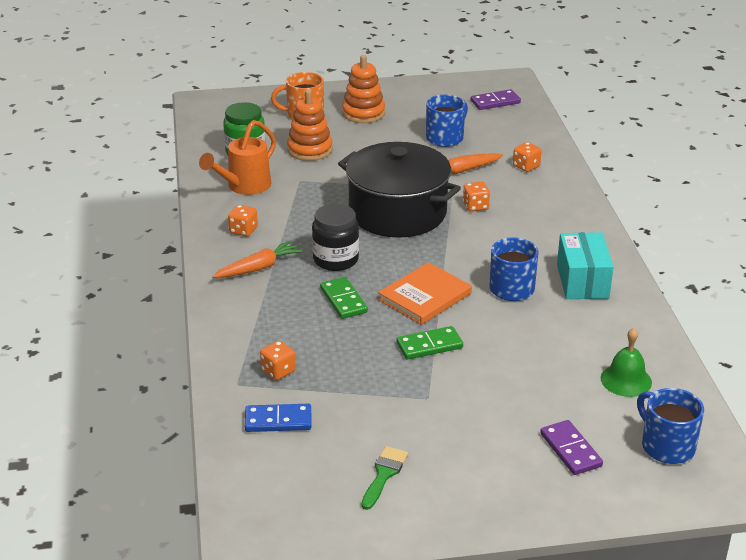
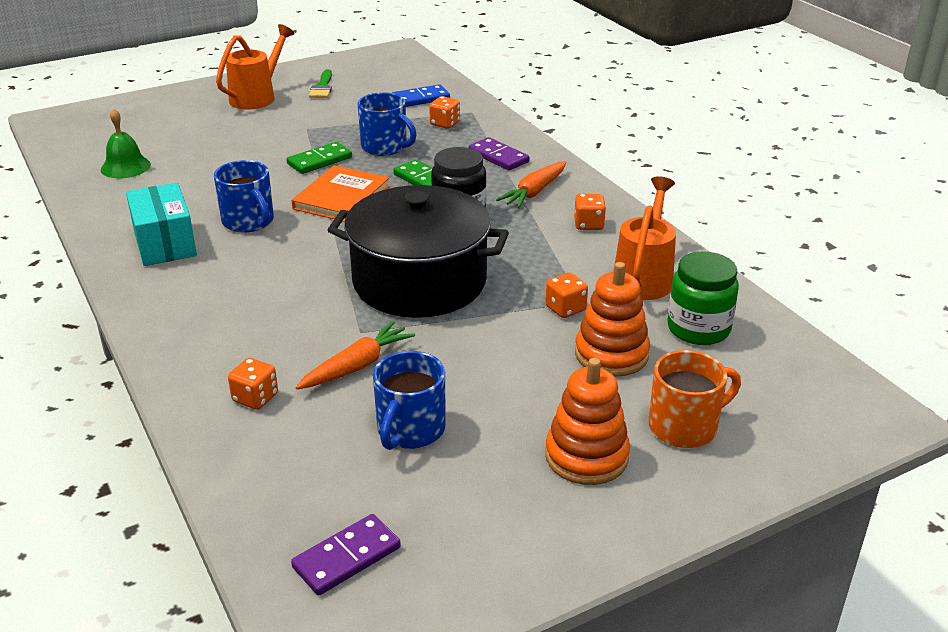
camera: 160 degrees right, 0 degrees up
orange dice [463,182,490,212] -> orange dice moved to [545,272,588,318]
purple domino [540,420,603,475] -> purple domino moved to [468,137,530,171]
blue mug [637,388,704,464] -> blue mug moved to [358,92,417,156]
none -> orange watering can [216,24,294,110]

